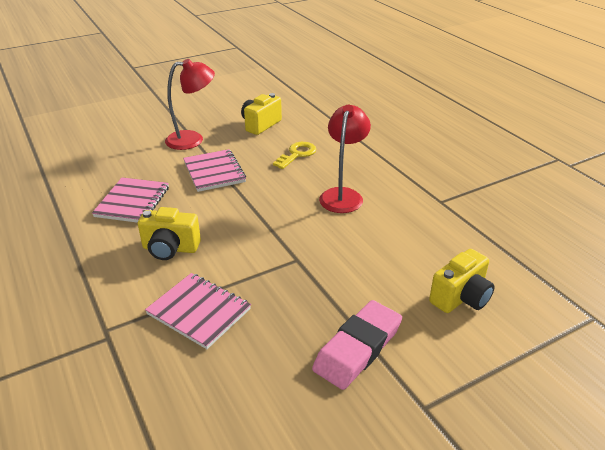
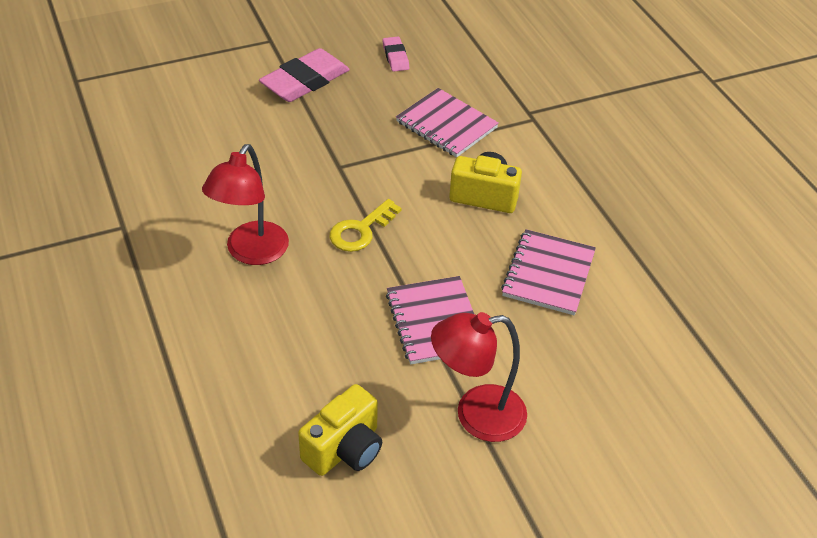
camera: 175 degrees left, 10 degrees up
yellow key [273,142,317,169] -> yellow key moved to [329,199,402,252]
yellow camera [429,249,495,313] -> none
none -> pink eraser [382,37,409,72]

